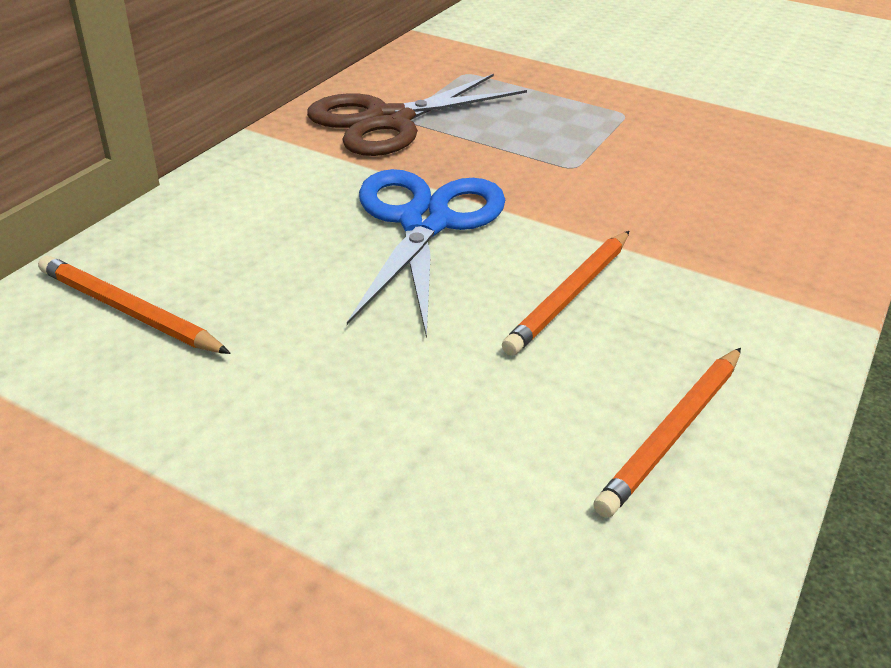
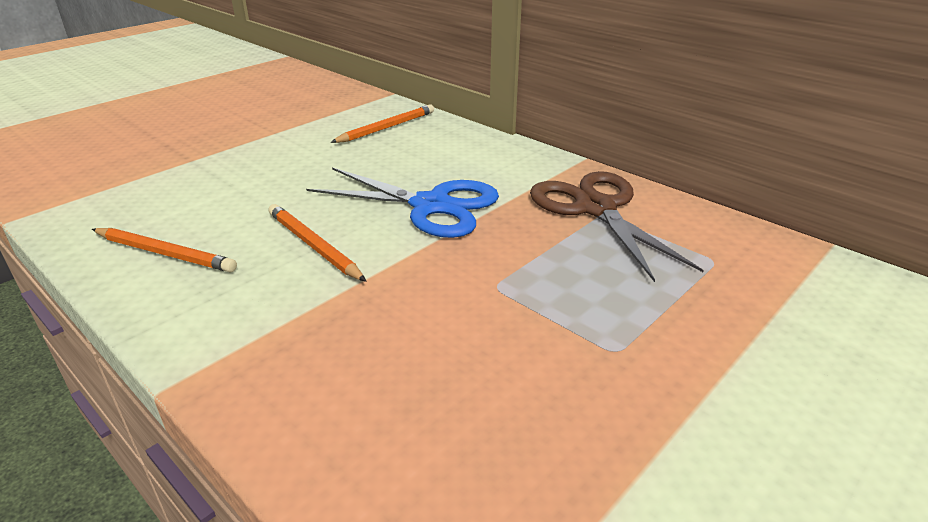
camera: 105 degrees right, 5 degrees down
orange pencil [594,348,741,518] -> orange pencil turned 150 degrees clockwise [92,228,237,272]

